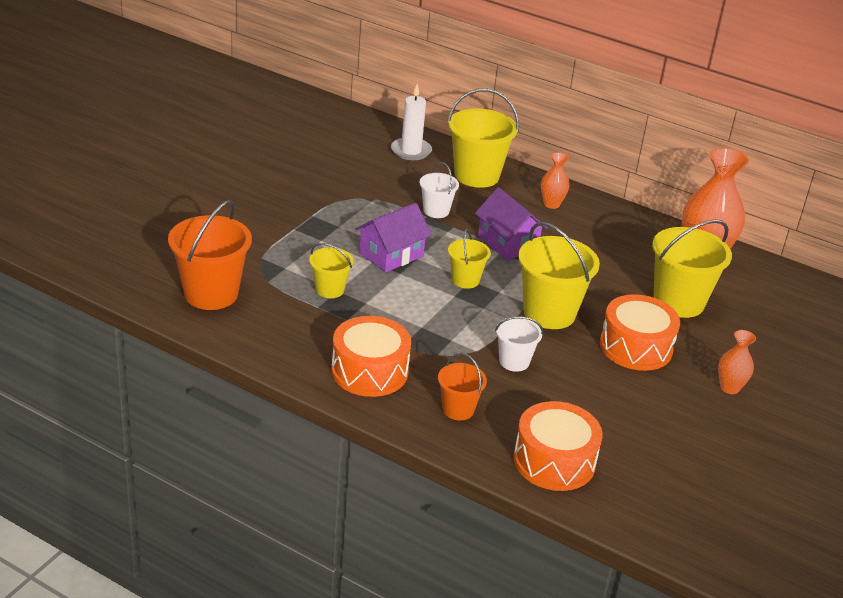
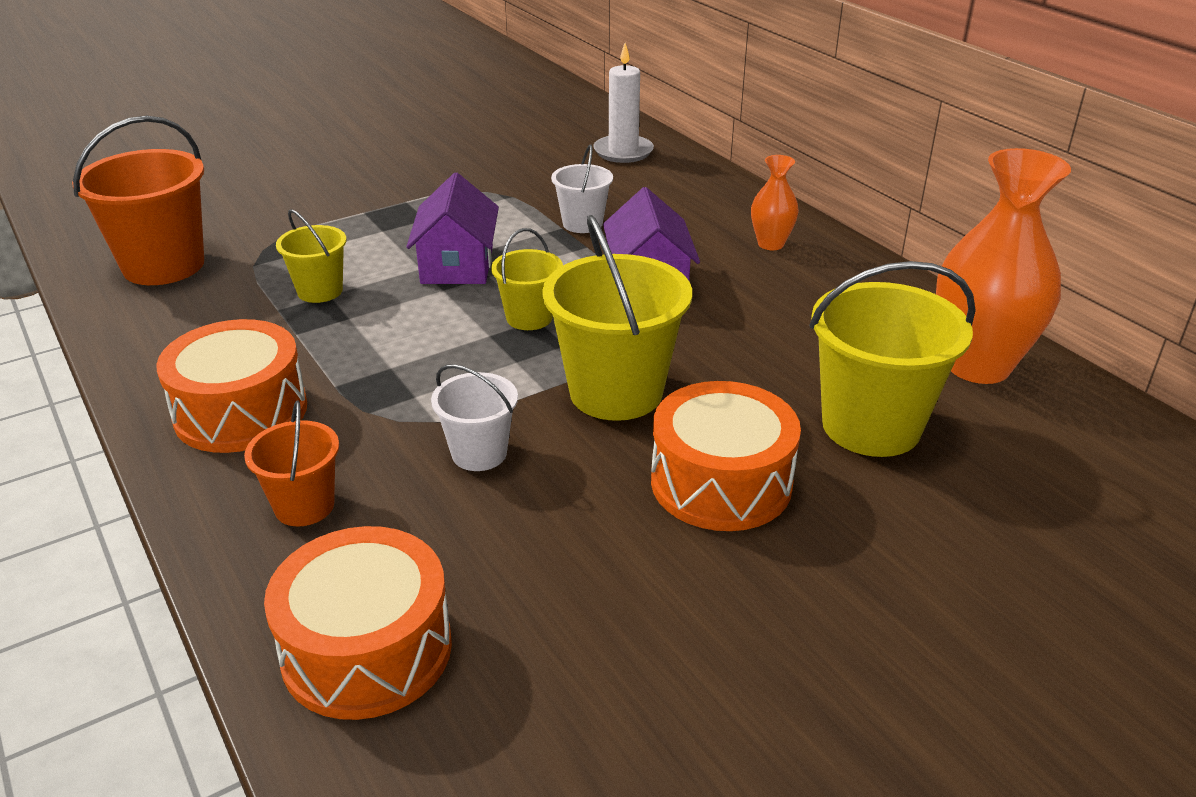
camera: 30 degrees right, 0 degrees up
purple house [355,203,432,272] -> purple house turned 75 degrees counterclockwise [406,173,499,284]
yellow bucket [447,88,519,188] -> none
orange vase [718,330,756,394] -> none

